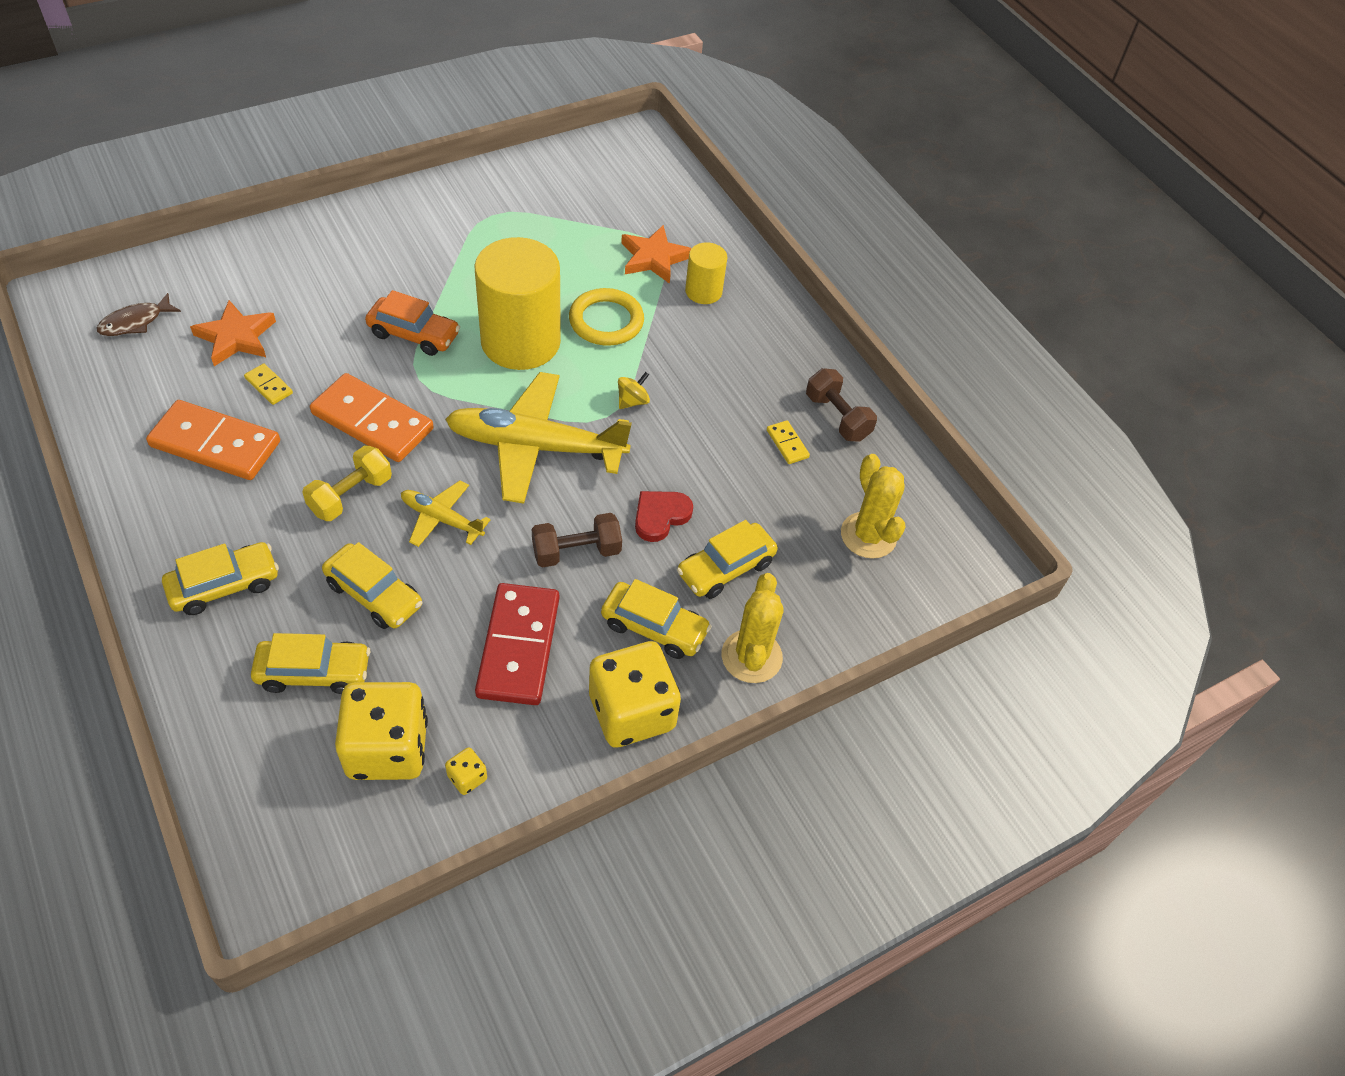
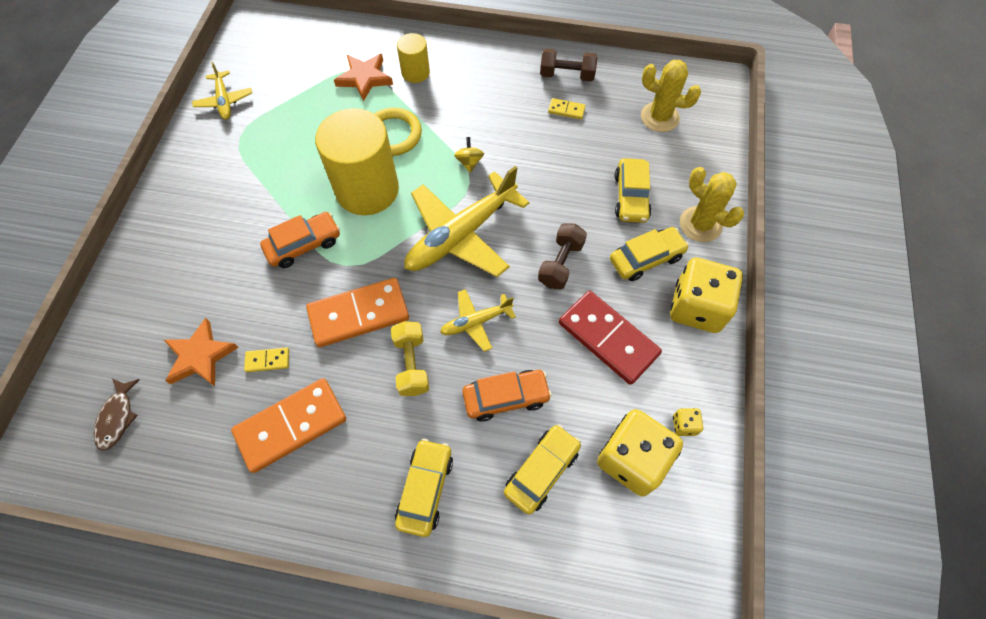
camera: 45 degrees left, 10 degrees up
yellow car [322,542,422,629] -> orange car [462,370,552,422]
red heart [635,491,693,542] -> none
none -> yellow plane [192,62,252,120]

